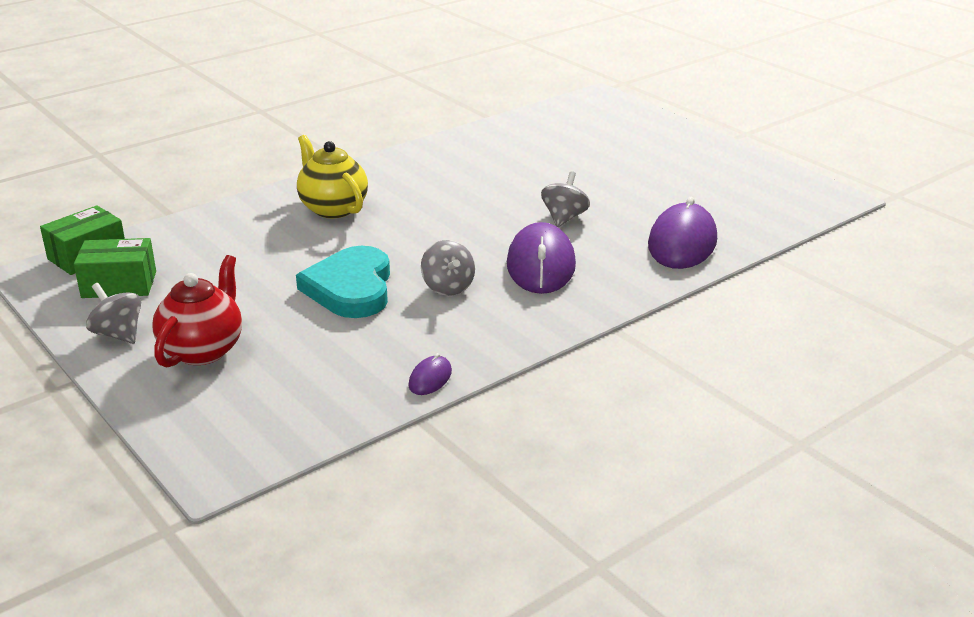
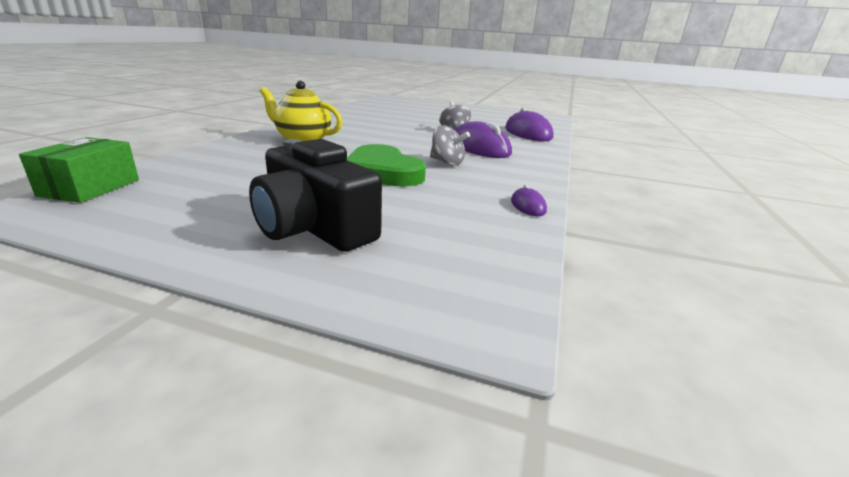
camera: 35 degrees left, 5 degrees down
green box [74,238,156,298] -> none
grey spinning top [86,283,141,344] -> none
red teapot [152,255,242,367] -> black camera [249,139,382,252]
turquoise heart [296,246,390,318] -> green heart [347,144,426,187]

